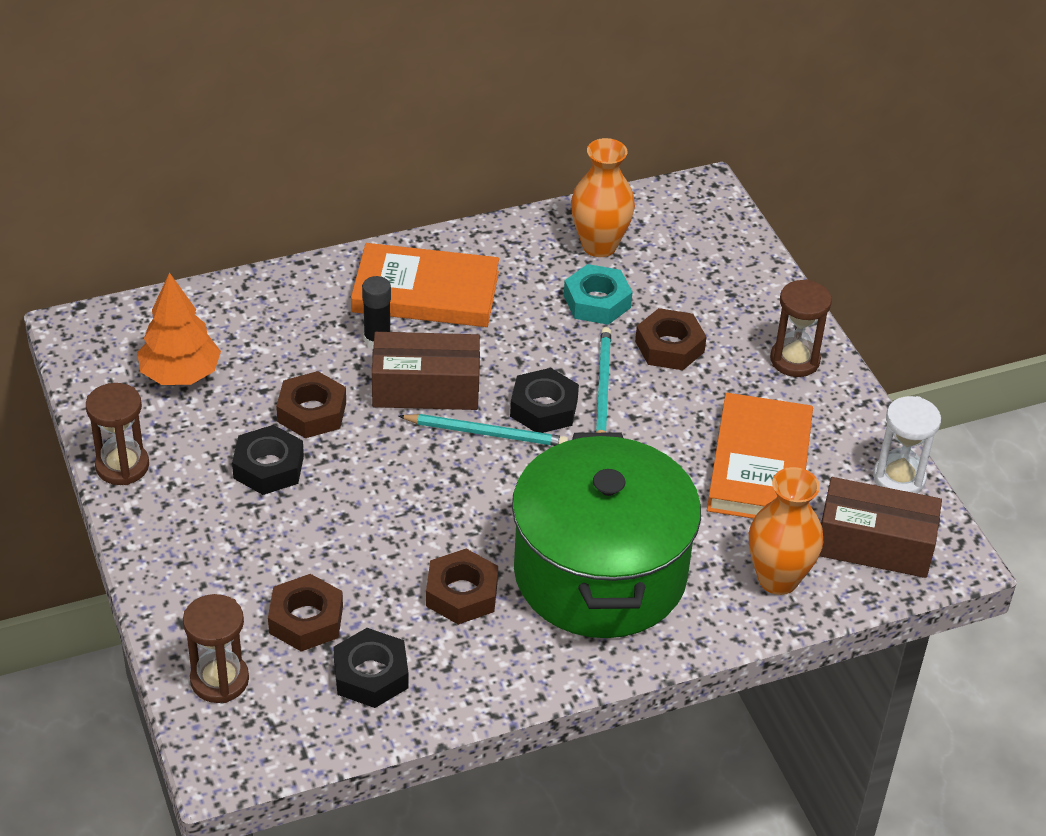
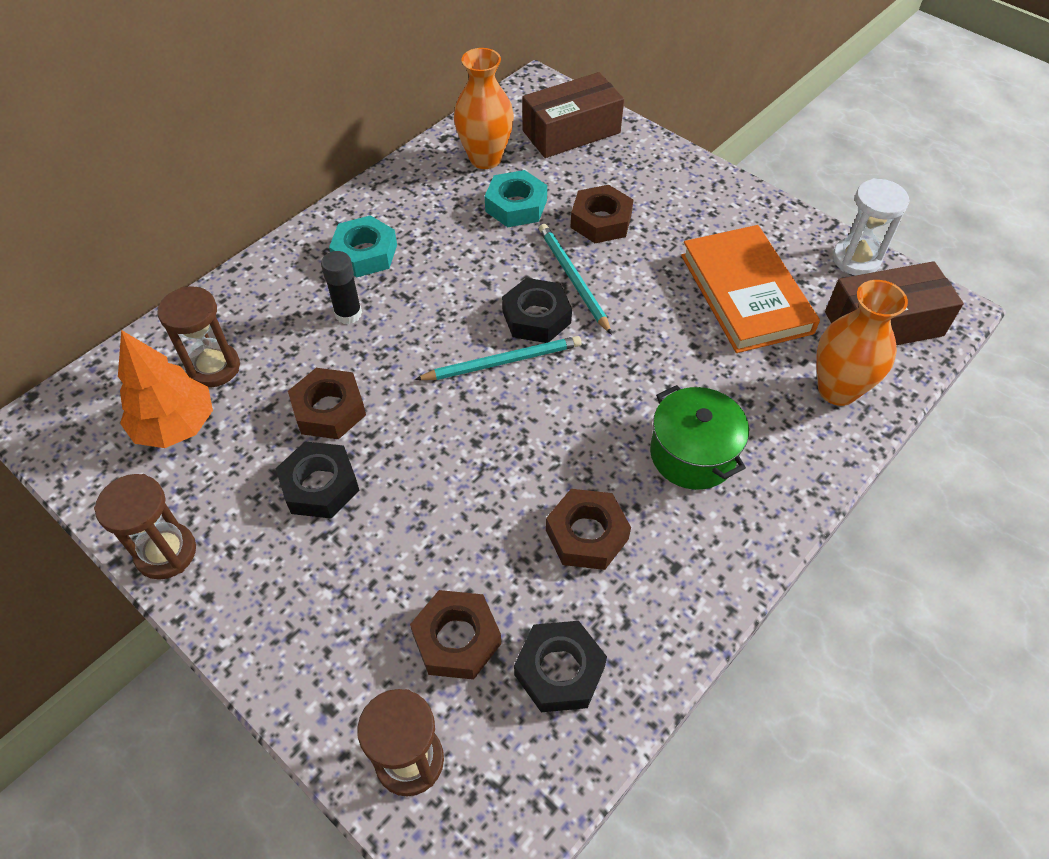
camera: 25 degrees left, 10 degrees up
orange book [351,243,499,327] -> turquoise nut [329,215,397,277]
brown box [372,332,480,410] -> brown box moved to [522,72,624,158]
green pot [512,432,701,638] -> green pot [650,385,749,490], size x0.49
brown hourglass [770,279,832,377] -> brown hourglass moved to [158,286,240,388]

